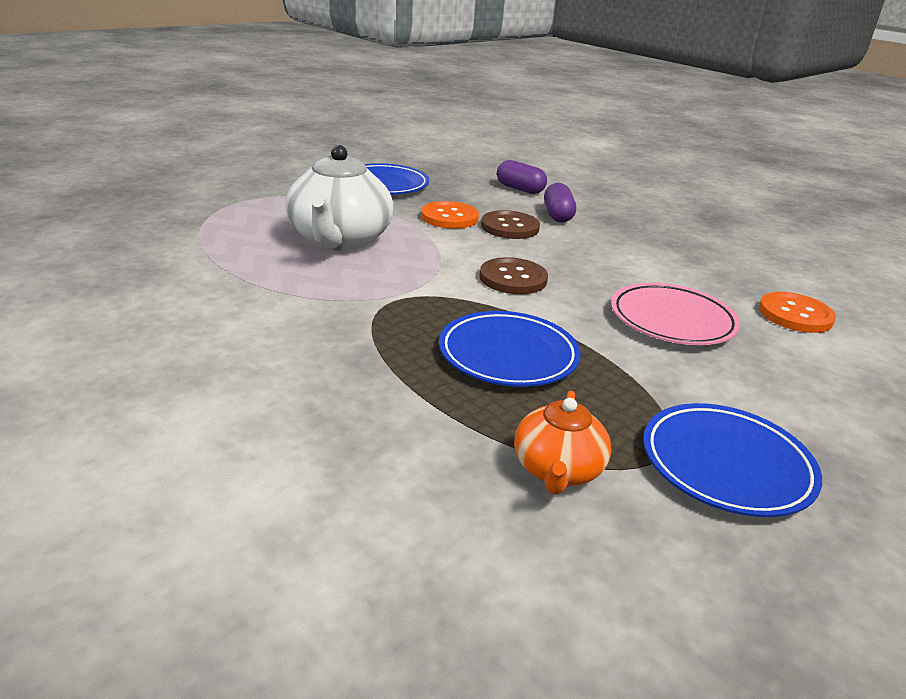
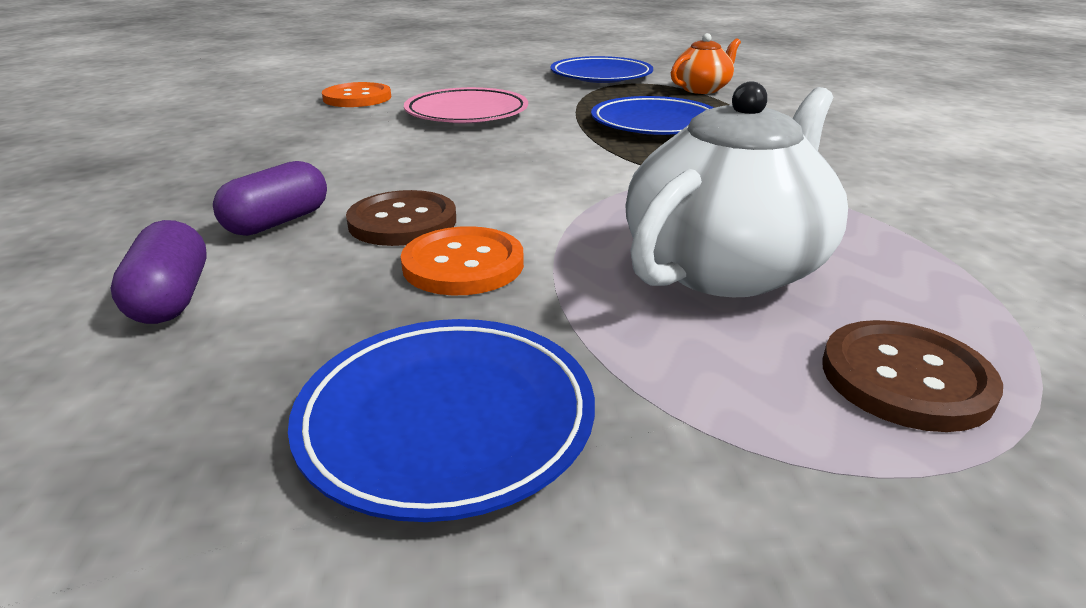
camera: 140 degrees left, 0 degrees up
brown button [479,257,548,294] -> brown button moved to [823,320,1003,432]

